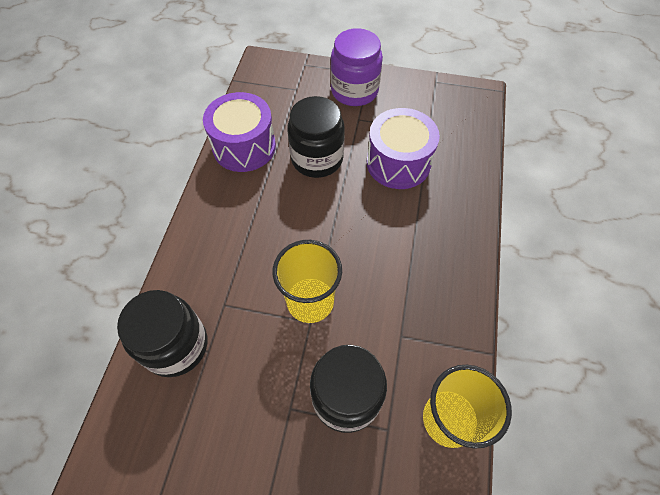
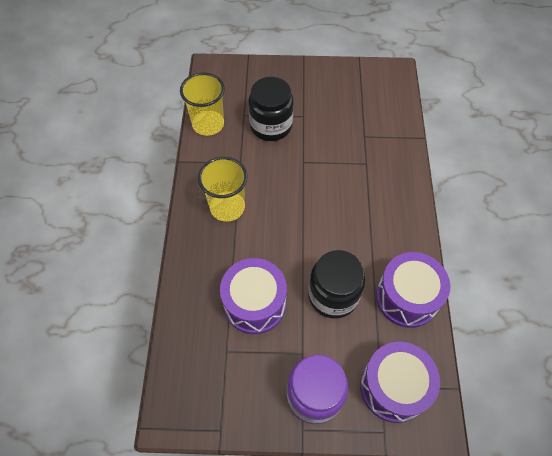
camera: 170 degrees right, 0 degrees up
black jar [117,290,207,377] -> none
yellow cup [273,240,342,323] -> yellow cup moved to [198,157,247,222]
none -> purple drum [360,342,440,423]

